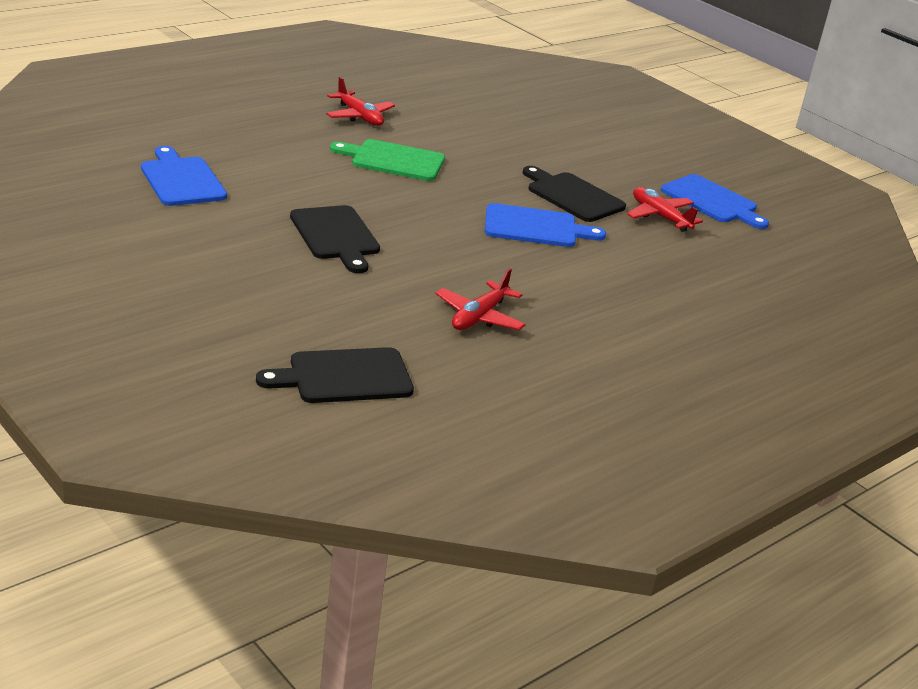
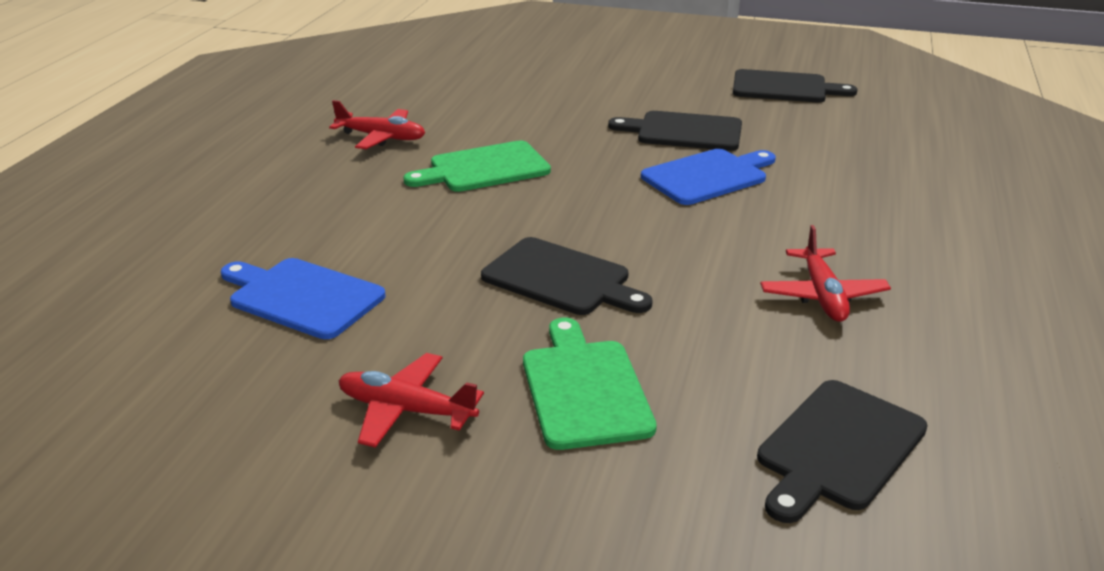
camera: 30 degrees left, 0 degrees up
red plane [627,187,703,232] -> red plane moved to [338,353,484,448]
blue cutting board [661,174,769,229] -> black cutting board [733,69,857,102]
none -> green cutting board [523,318,657,450]

